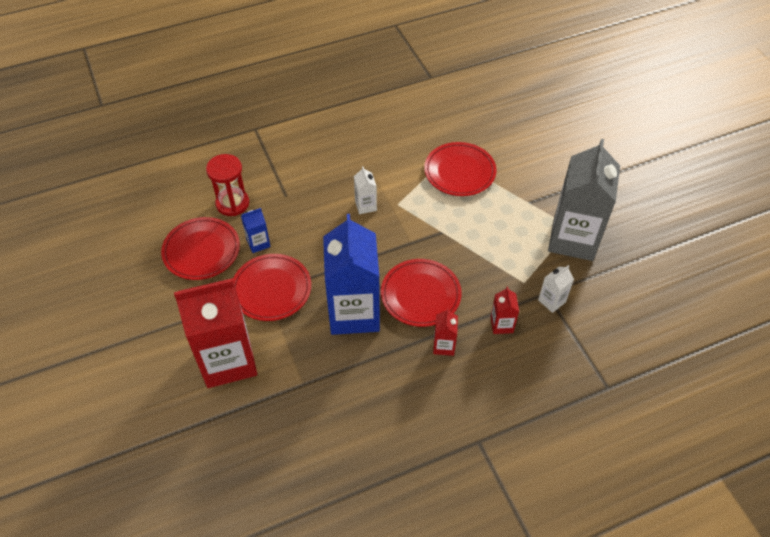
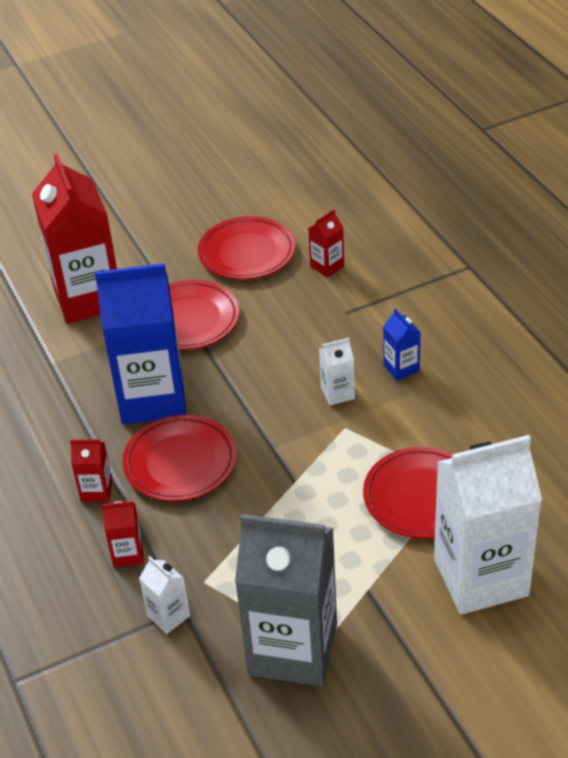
camera: 90 degrees right, 10 degrees down
red hourglass [206,154,249,216] -> red carton [308,209,344,277]
blue carton [241,208,270,253] -> blue carton moved to [383,308,421,381]
none -> white carton [434,435,542,615]

